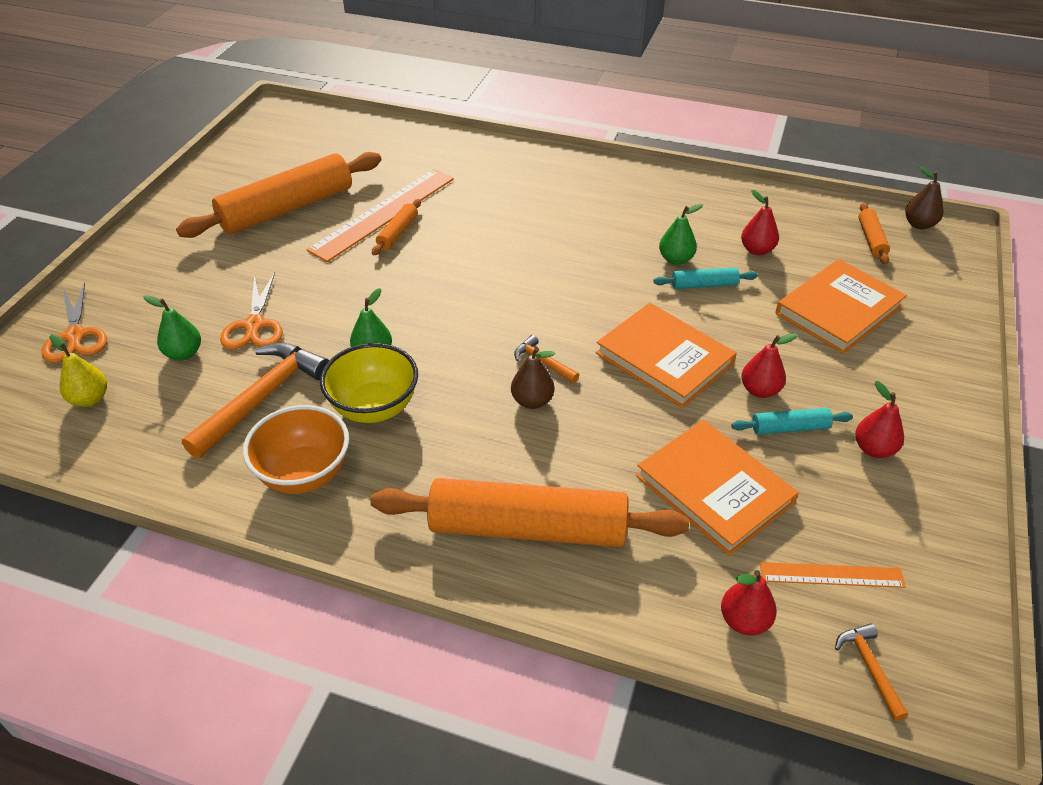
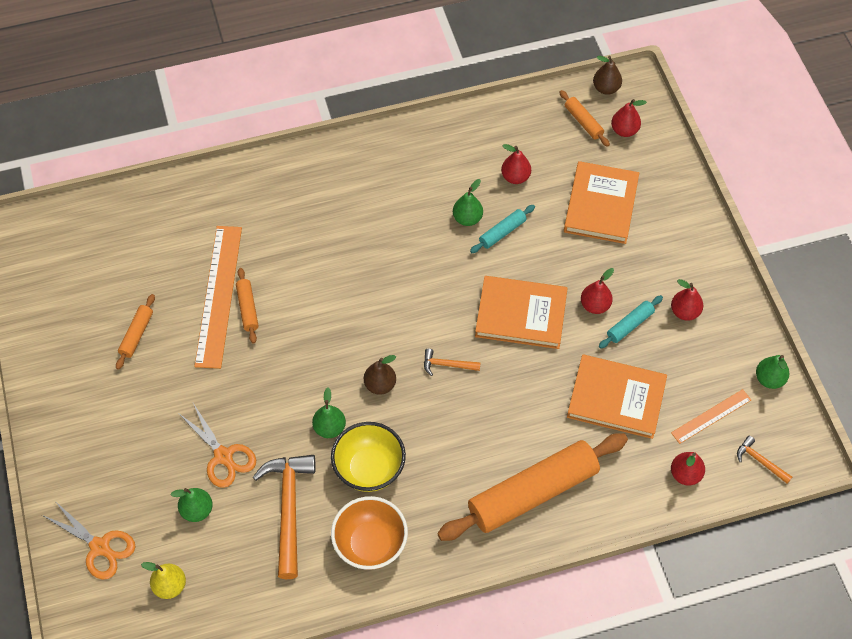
camera: 35 degrees left, 15 degrees up
orange rolling pin [176,152,381,238] -> orange rolling pin [116,294,155,370], size x0.43
brown pear [511,347,555,409] -> brown pear moved to [364,355,396,395]
none -> red pear [611,99,647,137]
none -> green pear [756,355,789,389]

